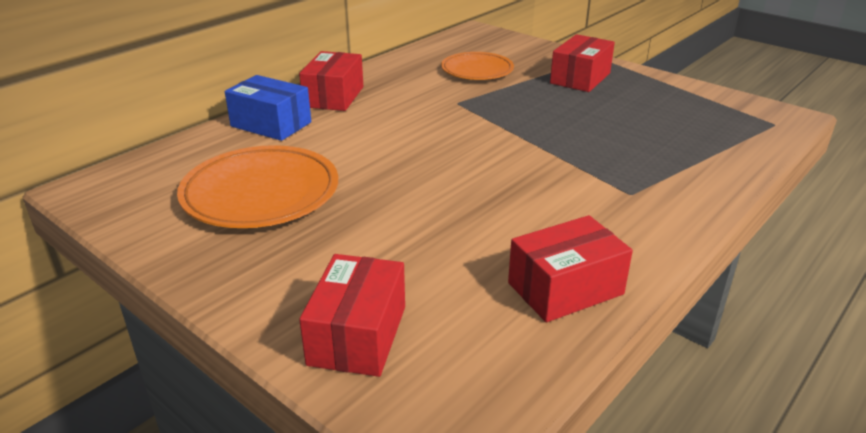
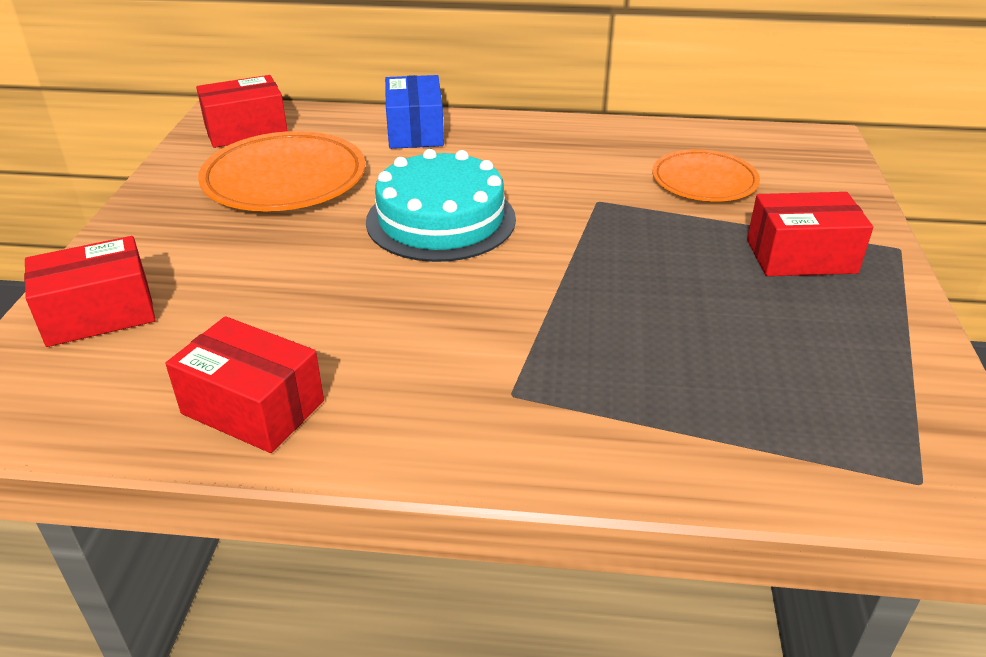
camera: 55 degrees right, 5 degrees up
red box [299,51,363,111] -> red box moved to [196,75,288,148]
none -> turquoise cake [366,149,516,262]

